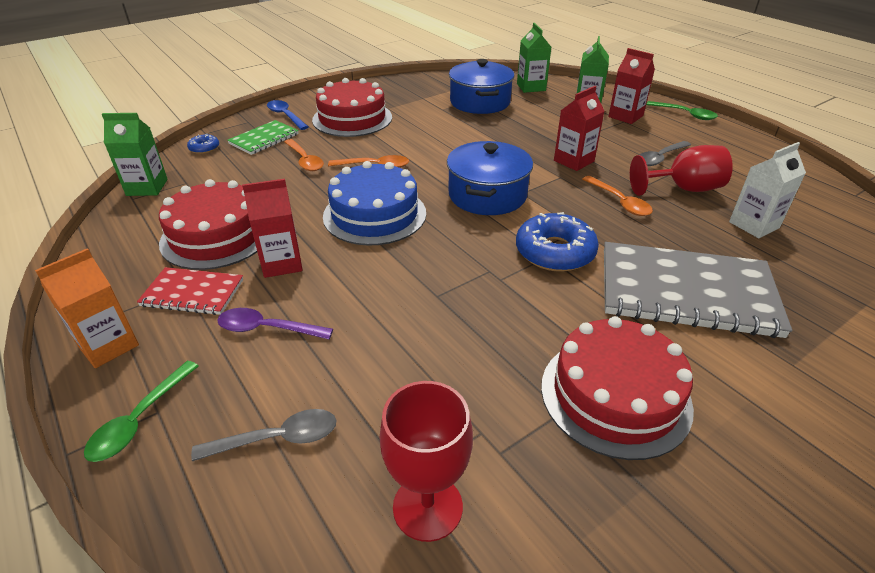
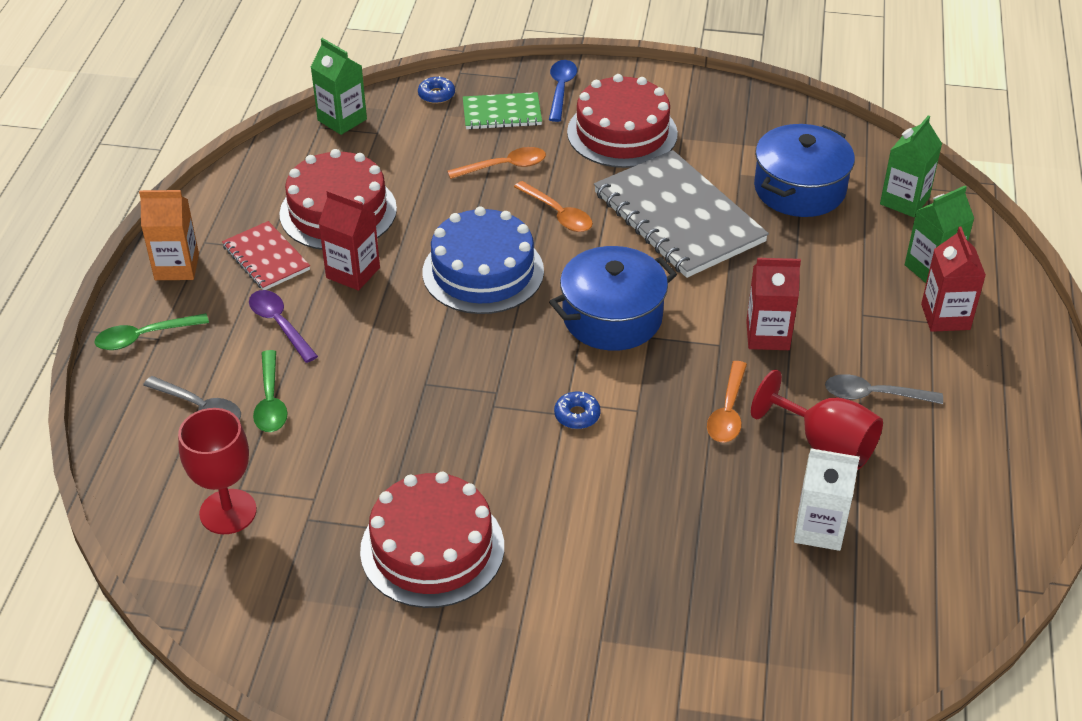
camera: 45 degrees right, 5 degrees up
orange spoon [284,139,324,171] -> orange spoon turned 120 degrees counterclockwise [447,147,546,179]
blue donut [516,212,599,272] -> blue donut [554,392,601,429], size x0.49
grey notebook [604,242,792,338] -> grey notebook moved to [594,150,769,278]
green spoon [646,101,718,120] -> green spoon moved to [253,350,288,432]

